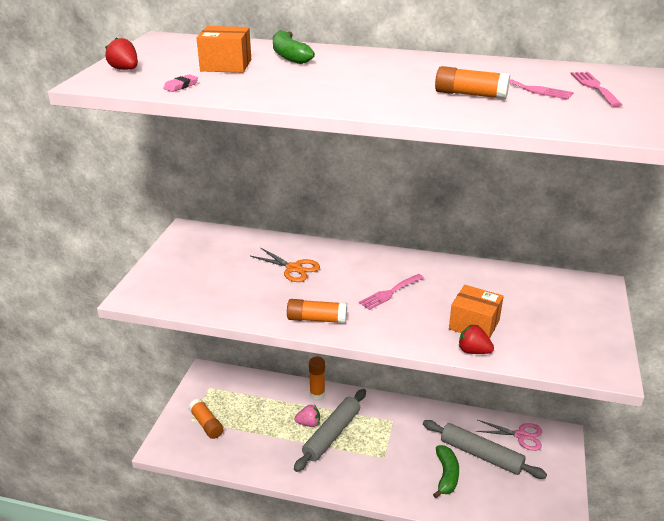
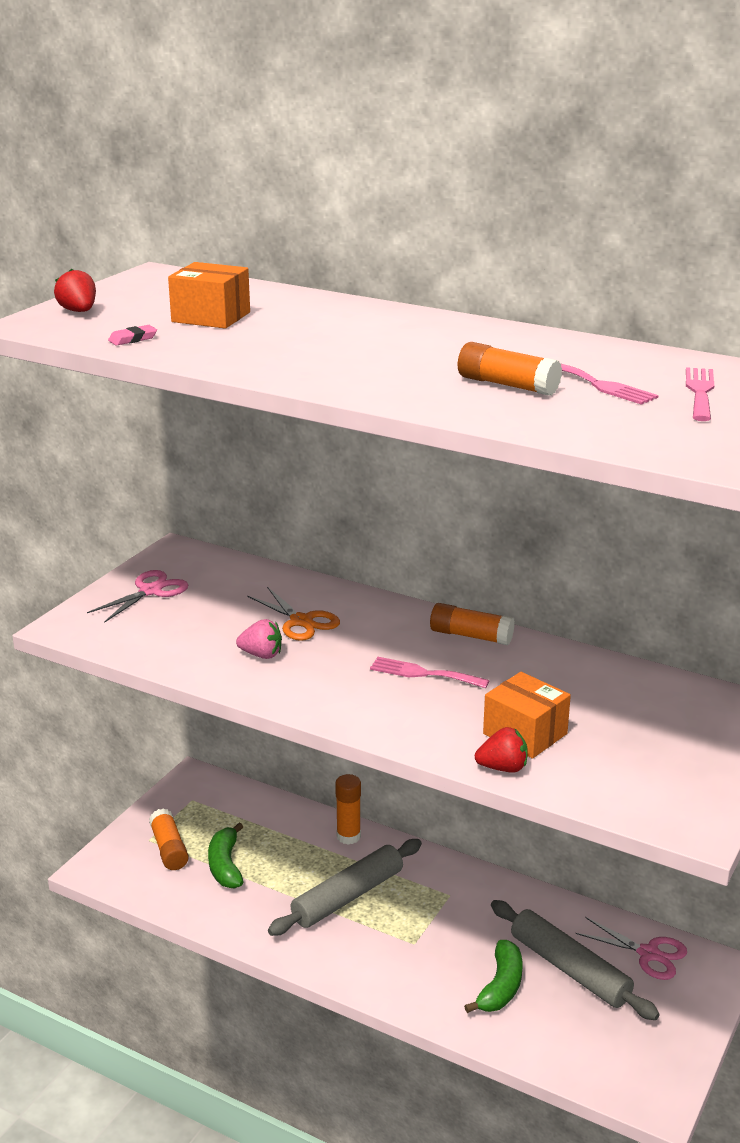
camera: 15 degrees right, 5 degrees down
green banana [273,30,315,64] -> green banana moved to [208,823,243,889]
orange glue stick [287,299,347,324] -> orange glue stick moved to [430,603,515,645]
pink strawberry [294,405,320,427] -> pink strawberry moved to [236,619,282,659]
pink fork [359,274,424,310] -> pink fork turned 45 degrees clockwise [370,657,489,688]
red strawberry [459,324,494,354] -> red strawberry turned 135 degrees clockwise [475,727,528,772]
none -> pink scissors [87,570,188,623]

